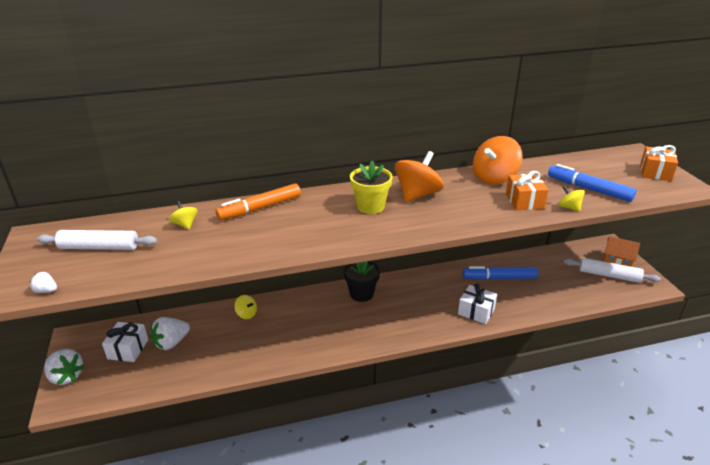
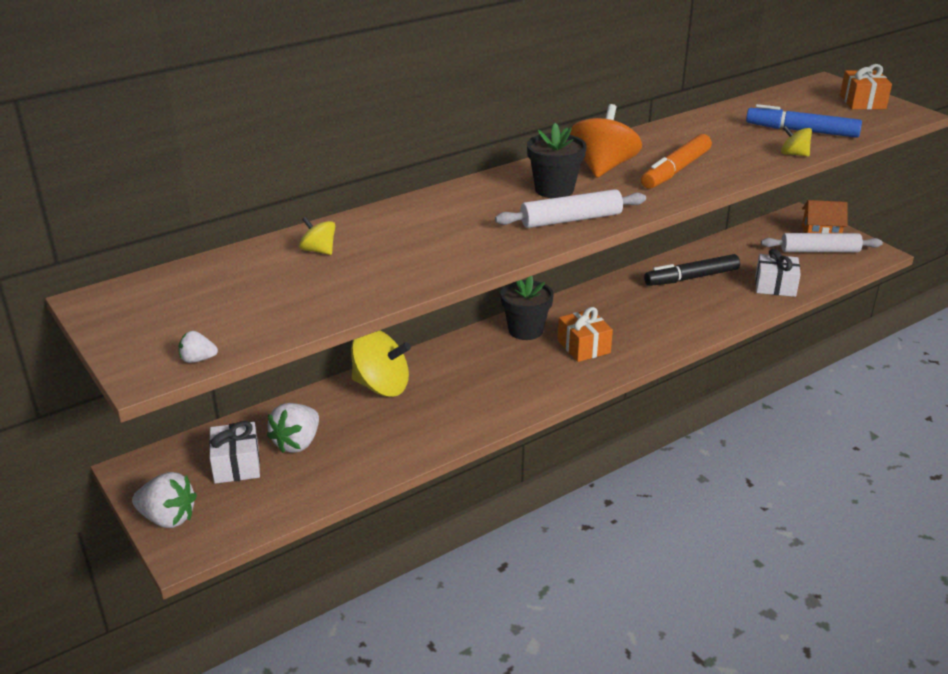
camera: 20 degrees left, 0 degrees up
white rolling pin [37,230,157,250] -> white rolling pin moved to [495,189,646,228]
orange marker [215,183,301,220] -> orange marker moved to [641,134,712,189]
yellow spinning top [234,295,257,319] -> yellow spinning top [351,330,411,397], size x1.99
yellow flower pot [350,161,393,214] -> black flower pot [527,123,587,198]
white gift [458,284,497,324] -> white gift moved to [755,249,801,297]
blue marker [463,266,538,280] -> black marker [644,254,740,286]
orange spinning top [473,136,523,185] -> none
orange gift [506,171,548,210] -> orange gift moved to [558,307,613,362]

